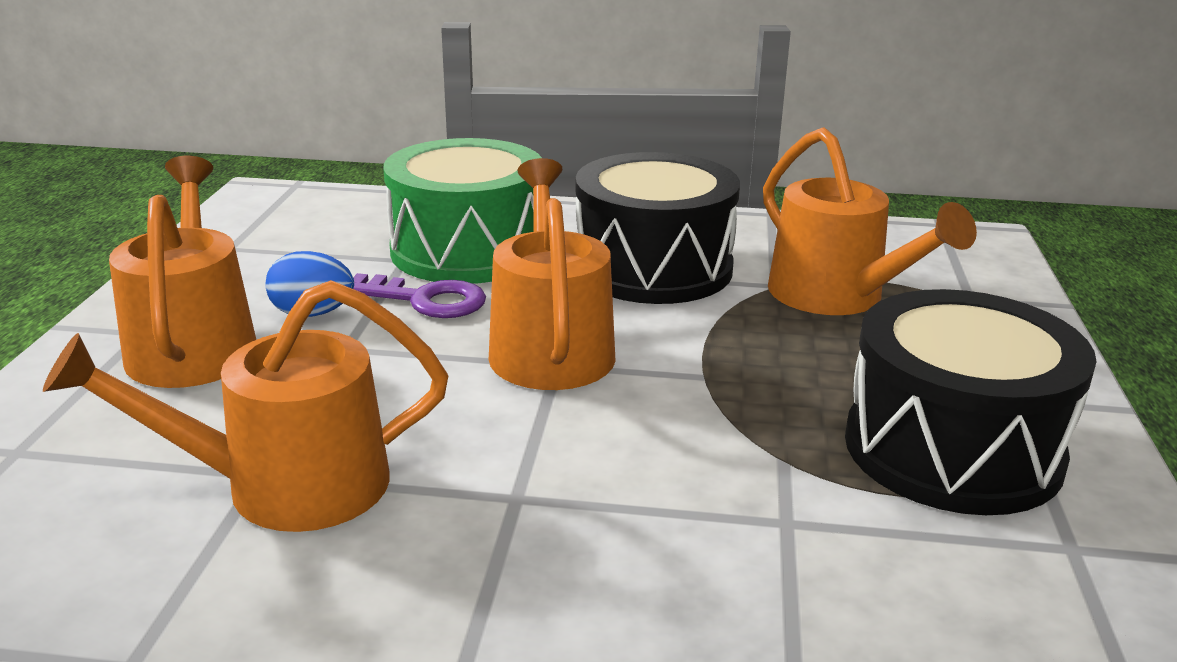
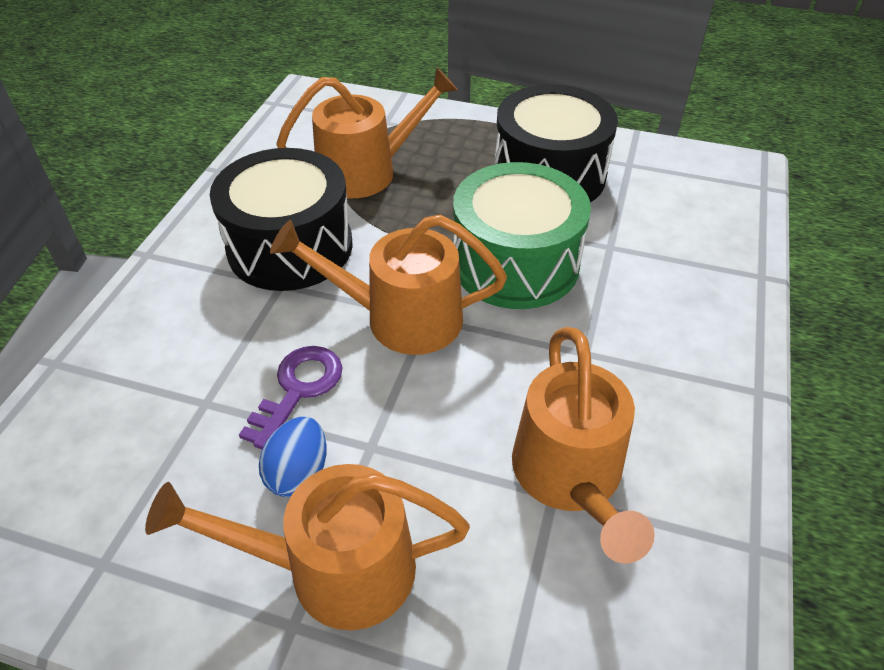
camera: 80 degrees left, 20 degrees up
green drum [383,138,542,284] -> green drum moved to [453,162,591,309]

